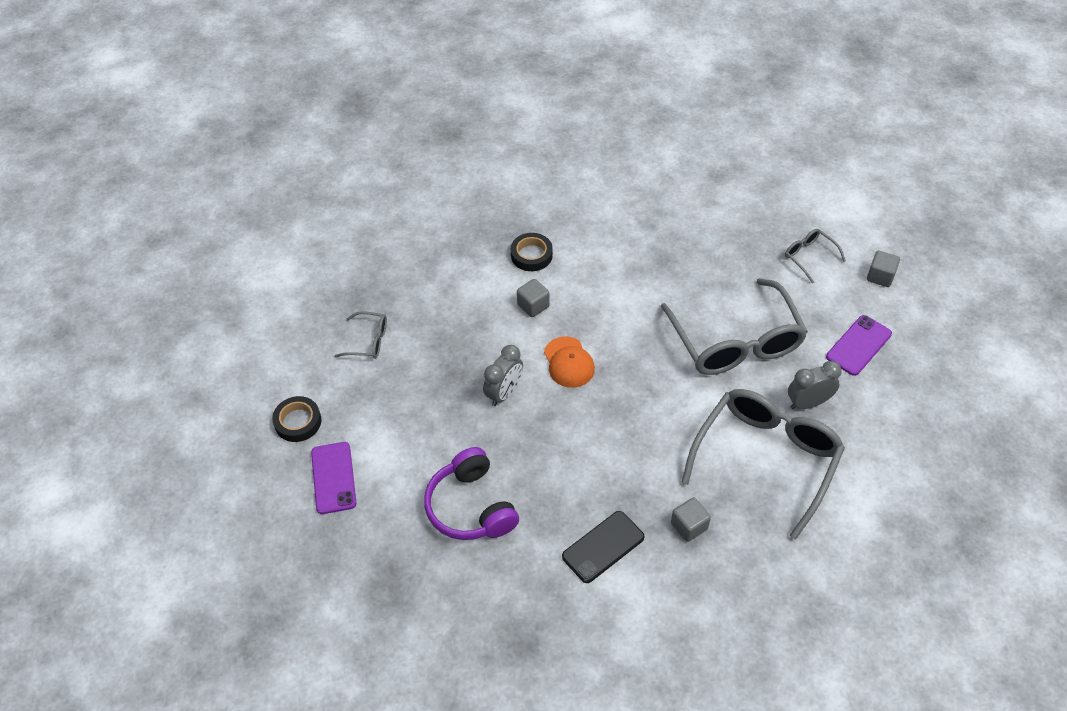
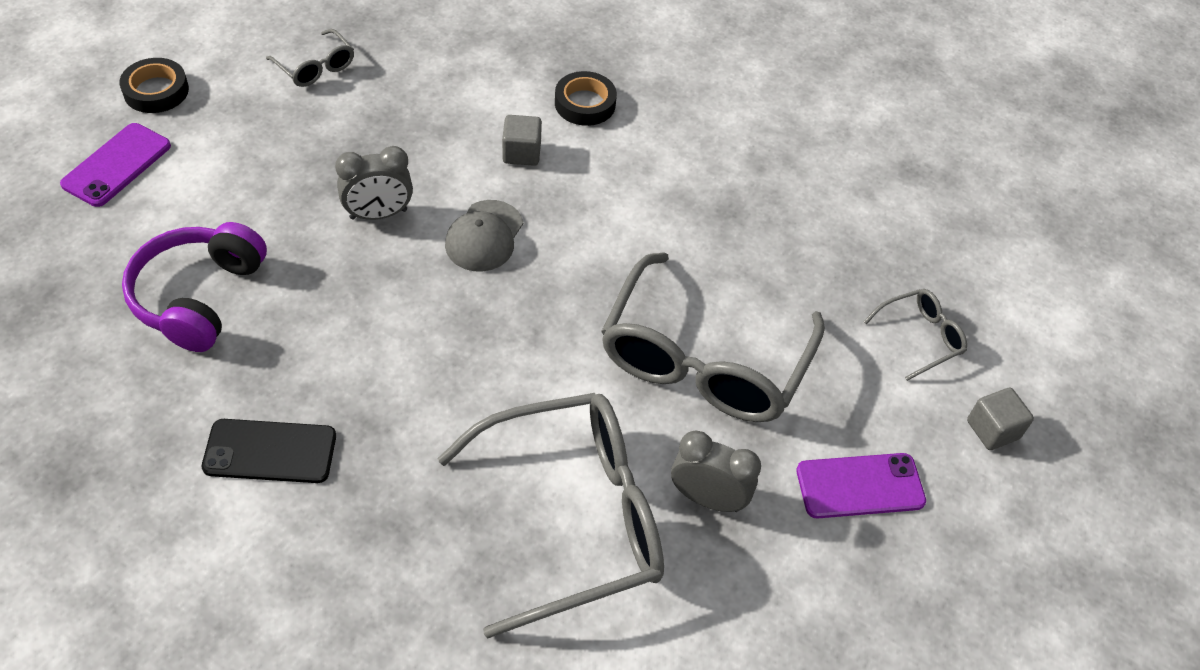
camera: 35 degrees right, 0 degrees up
orange cap [544,336,595,388] -> grey cap [445,200,523,272]
grey cube [671,497,711,542] -> none
grey glasses [785,229,846,284] -> grey glasses turned 60 degrees clockwise [863,289,967,381]

